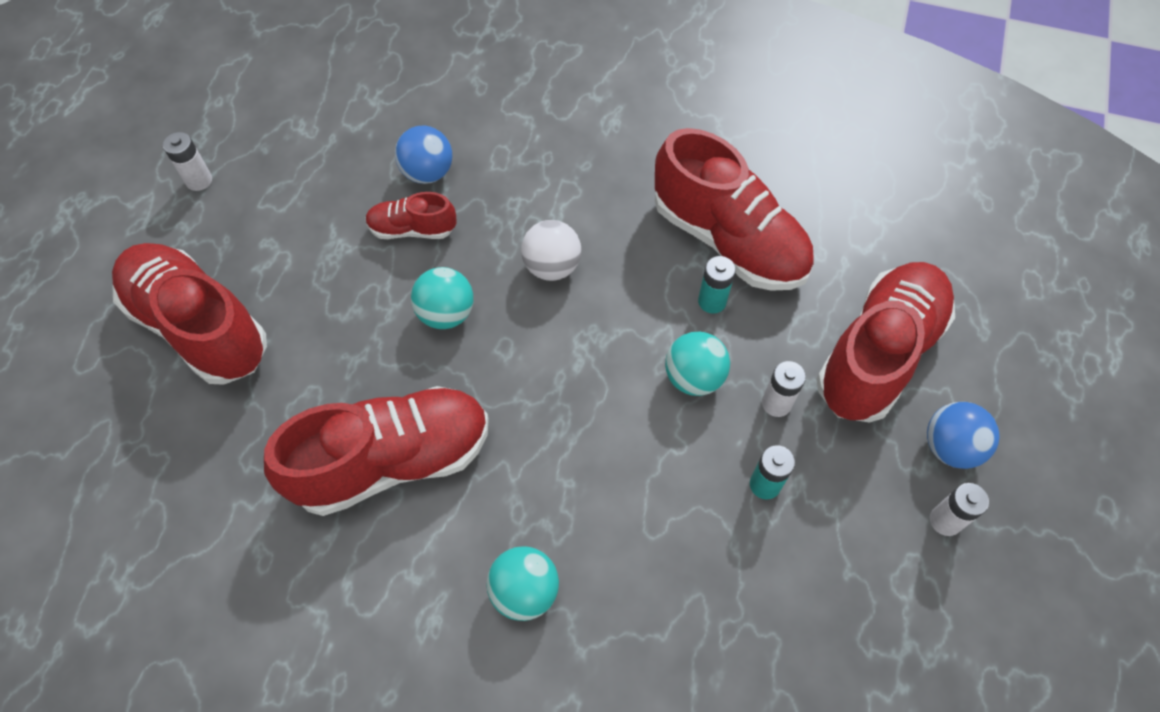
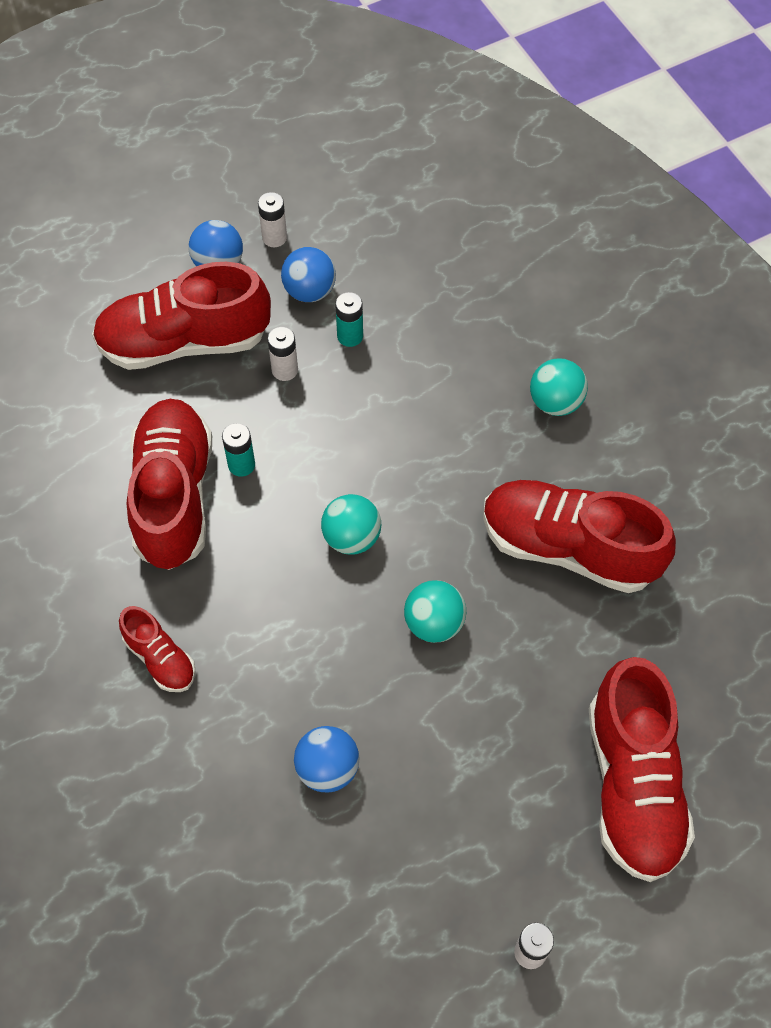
camera: 135 degrees left, 0 degrees up
red shoe [365,192,457,239] -> red shoe moved to [119,606,196,692]
white ball [521,220,582,281] -> none
turquoise ball [665,332,730,396] -> turquoise ball moved to [321,494,381,555]
none -> blue ball [281,247,336,302]

